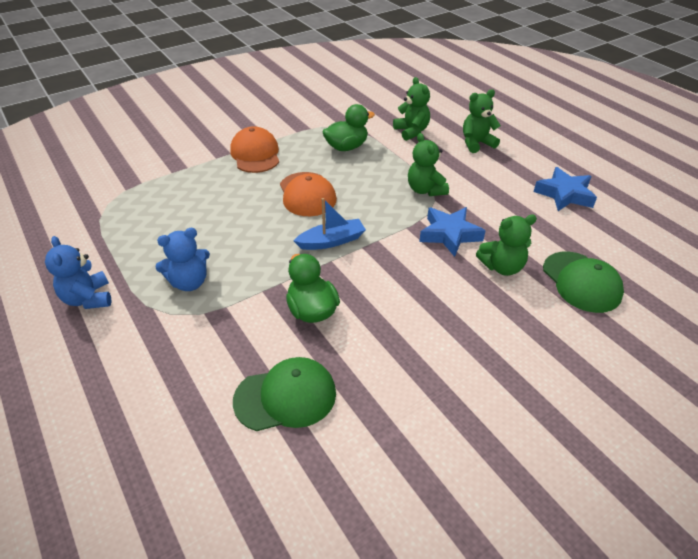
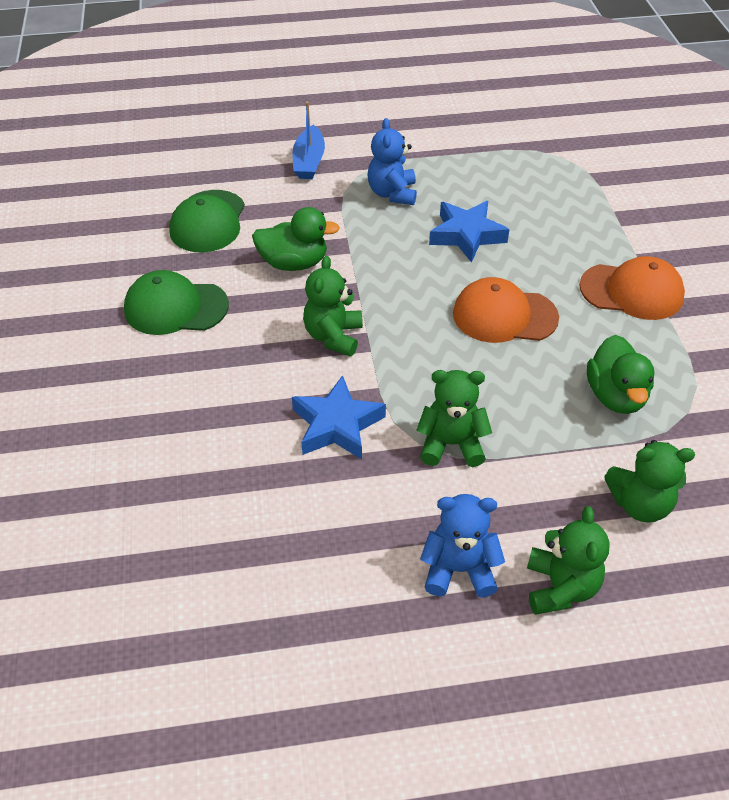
camera: 115 degrees right, 5 degrees up
blue teddy bear [45,236,111,309] -> blue teddy bear moved to [420,494,505,598]
blue boat [294,198,366,250] -> blue boat moved to [293,102,325,179]
green teddy bear [476,215,537,276] -> green teddy bear moved to [303,256,363,357]
blue star [534,167,597,211] -> blue star moved to [429,201,510,263]
green cap [543,252,624,313] -> green cap moved to [124,270,229,335]

